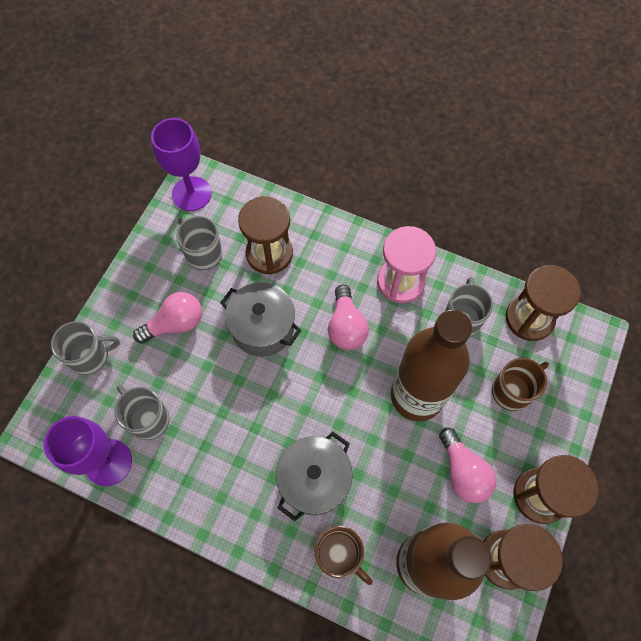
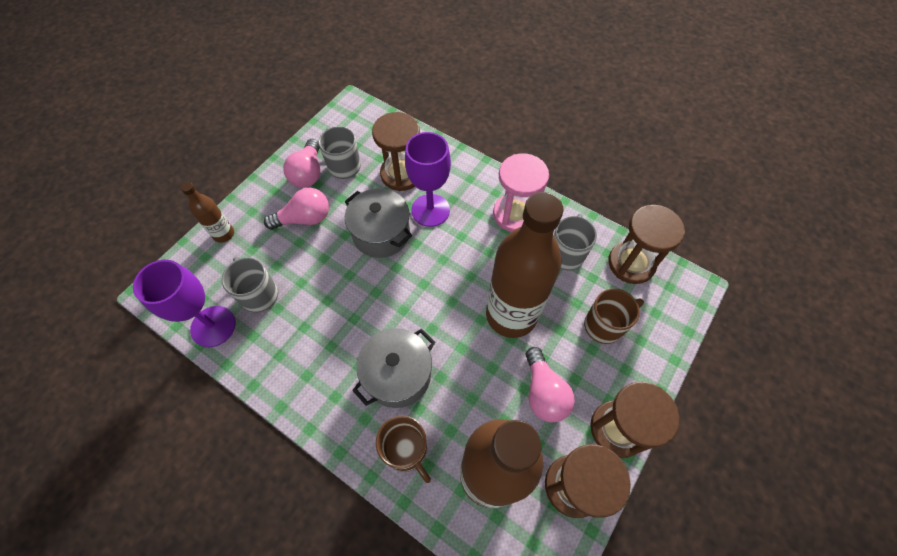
camera: 10 degrees right, 5 degrees down
grey mug [51,321,120,375] -> brown bottle [180,182,234,243]
purple goblet [151,118,212,211] -> purple goblet moved to [405,132,451,227]
pink light bulb [328,285,369,350] -> pink light bulb moved to [283,139,320,188]

